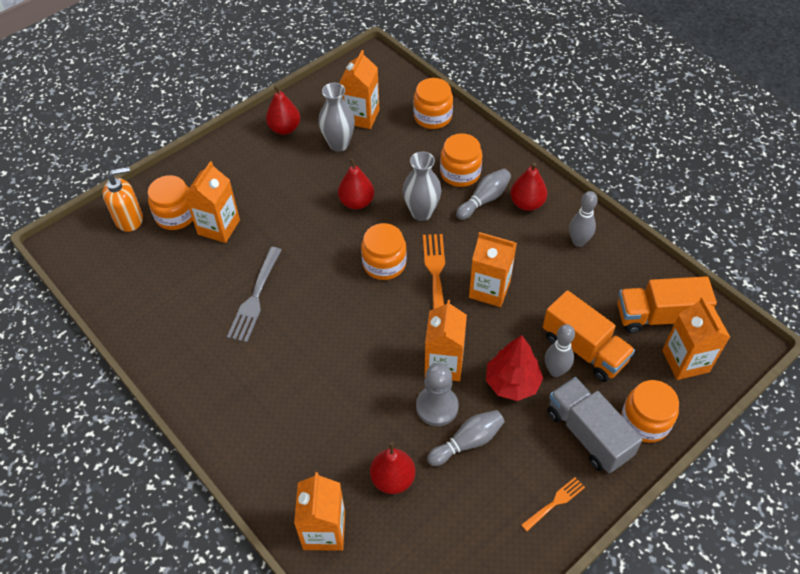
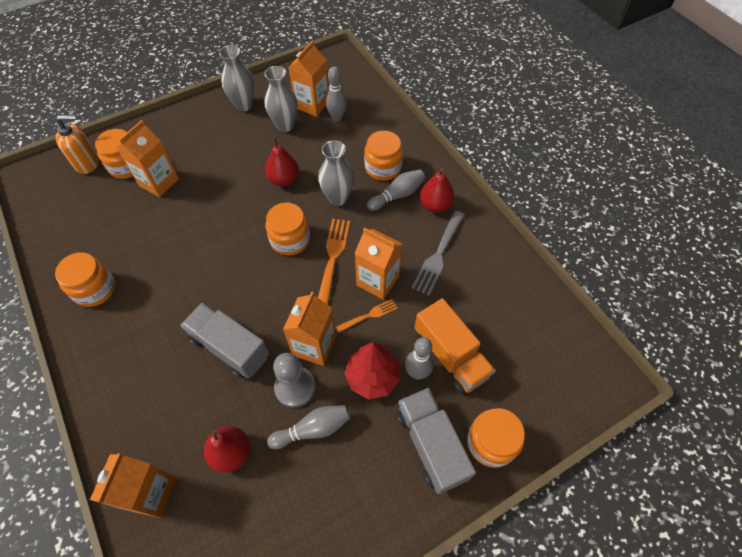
camera: 10 degrees right, 5 degrees up
grey fork [227,247,282,342] -> grey fork moved to [411,211,464,296]
red pear [266,86,300,135] -> grey vase [219,45,254,111]
orange jar [413,78,453,129] -> orange jar moved to [55,252,116,307]
orange fork [521,477,585,531] -> orange fork moved to [336,299,398,333]
grey bowling pin [569,191,598,247] -> grey bowling pin moved to [326,66,347,121]
orange truck [617,276,717,333] -> none
orange carton [662,297,730,380] -> none
none -> grey truck [181,303,269,379]

